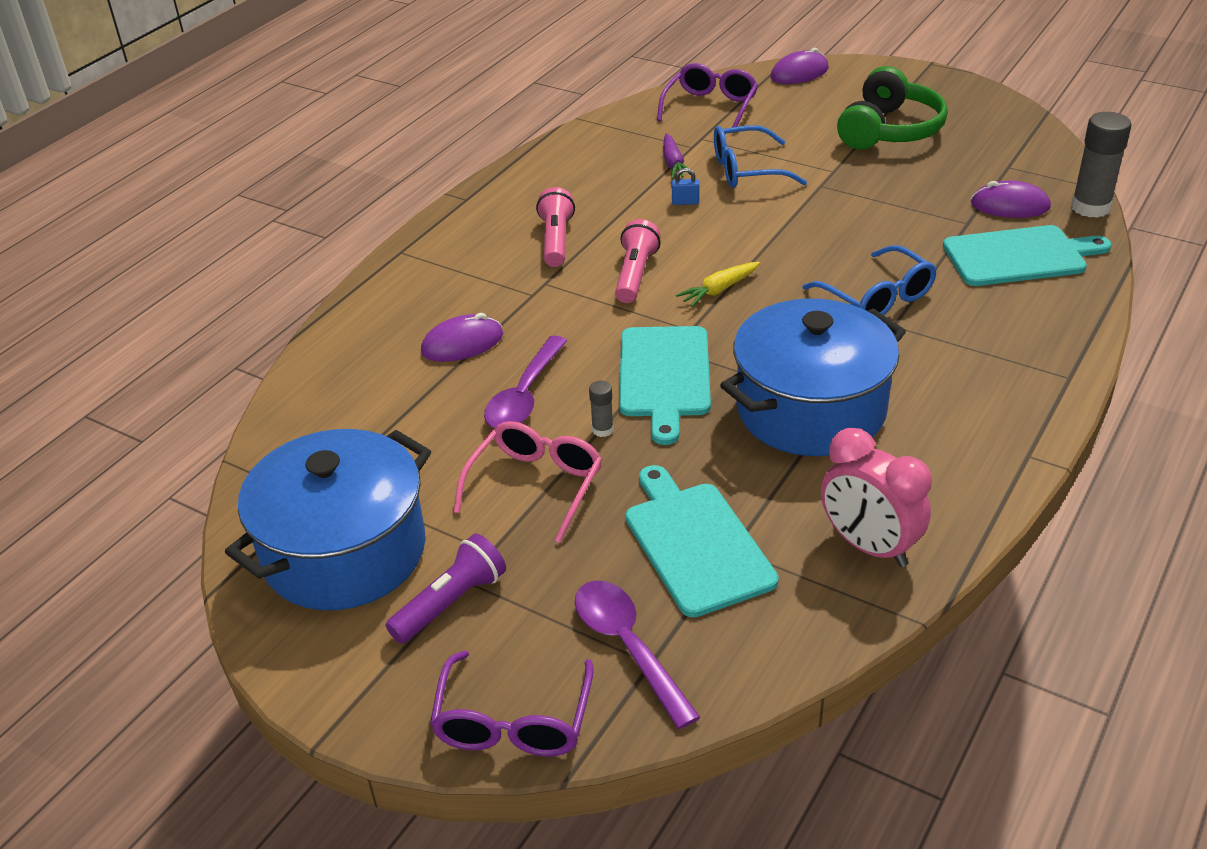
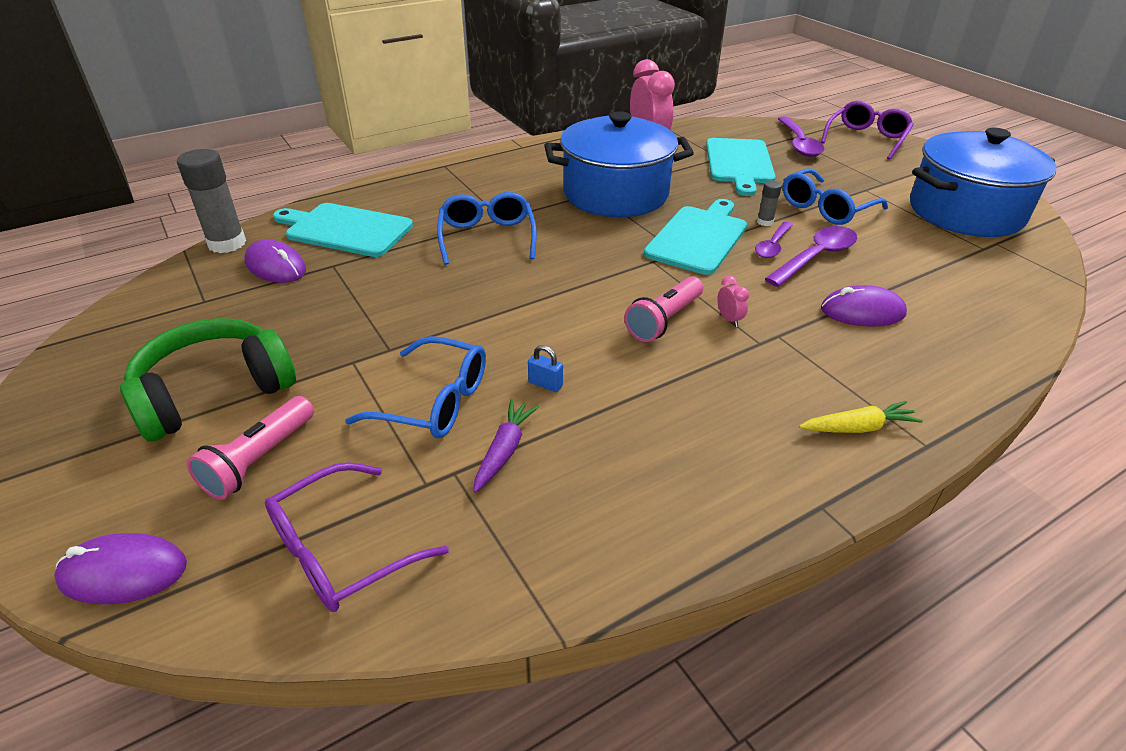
camera: 155 degrees left, 0 degrees up
purple flashlight [386,534,506,644] -> none
pink glasses [454,421,602,543] -> blue glasses [783,168,888,225]
pink flashlight [536,187,575,267] -> pink flashlight moved to [187,396,314,500]
yellow carrot [676,262,760,307] -> yellow carrot moved to [799,401,923,433]
none -> pink clock [717,276,749,327]
none -> purple spoon [755,222,793,258]

